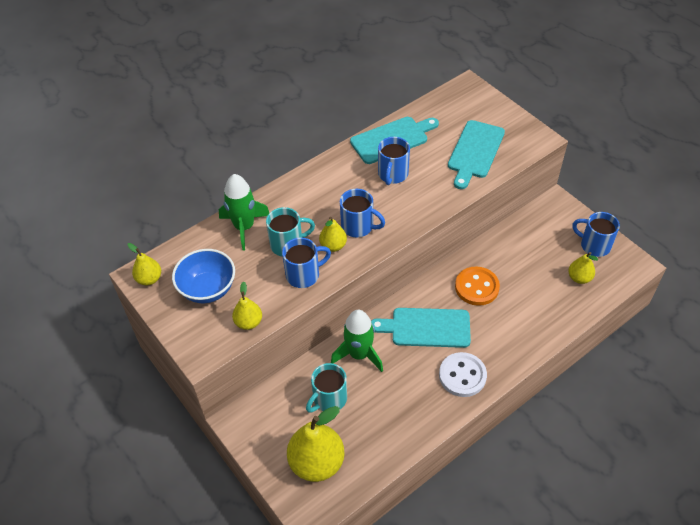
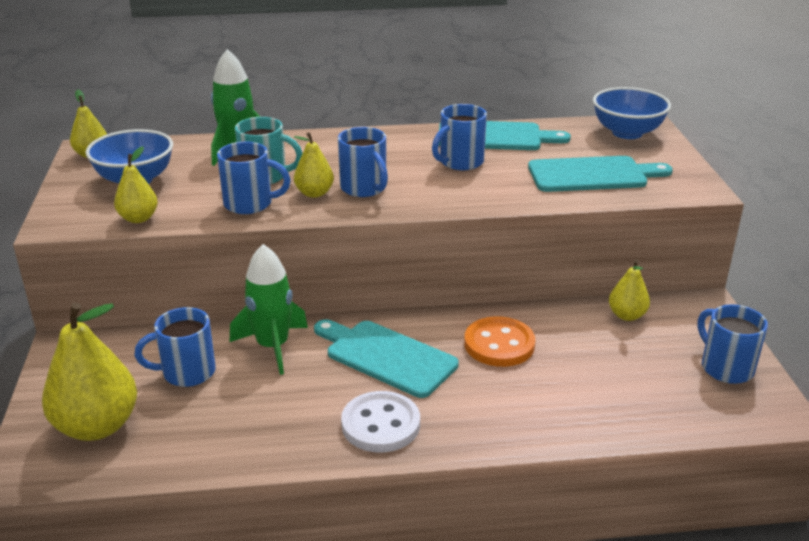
camera: 30 degrees right, 20 degrees down
turquoise mug [306,363,347,413] -> blue mug [135,307,216,387]
turquoise cutting board [448,120,505,189] -> turquoise cutting board turned 150 degrees counterclockwise [528,156,673,192]
yellow pear [568,252,598,284] -> yellow pear moved to [609,259,650,321]
none -> blue bowl [593,87,671,139]

